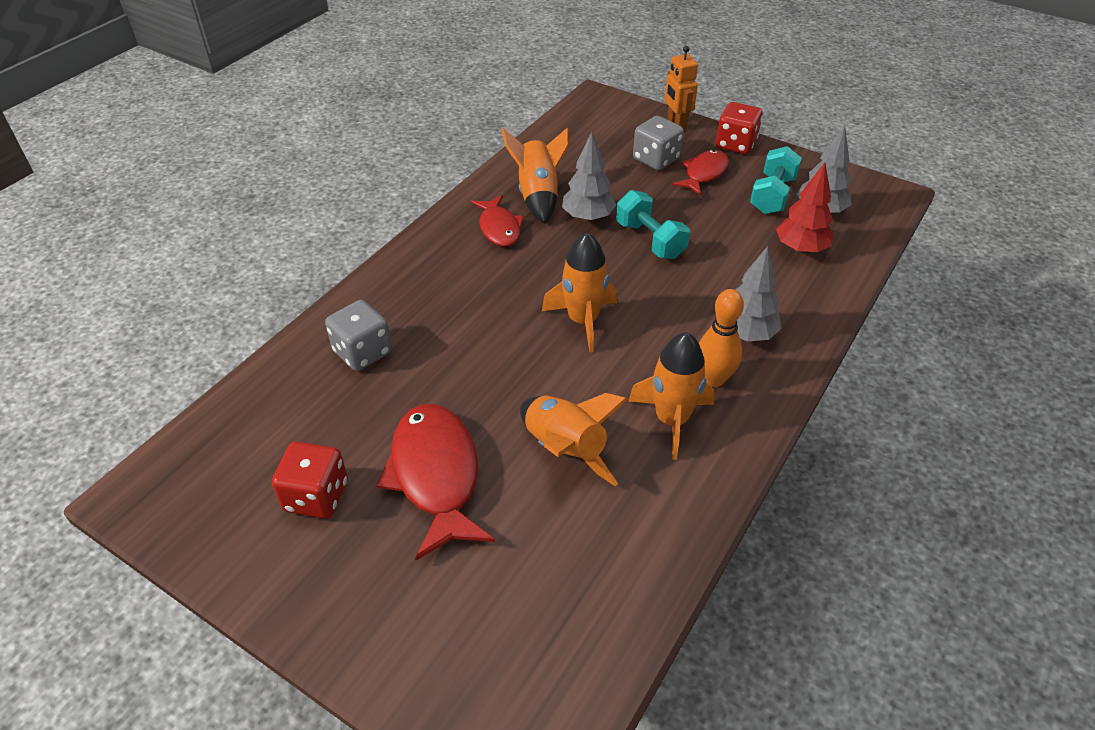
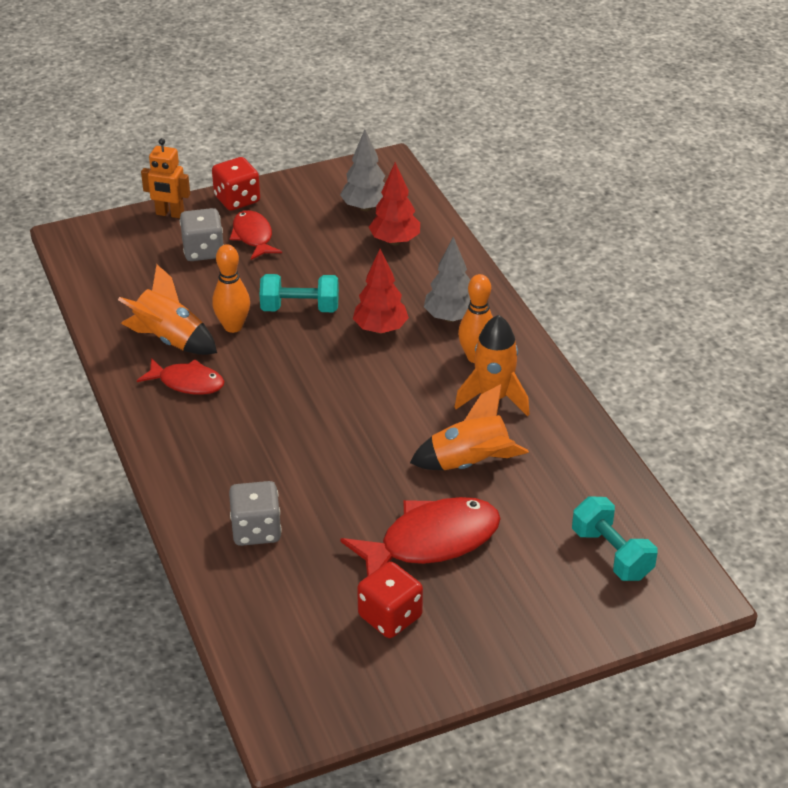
camera: 55 degrees left, 5 degrees down
red fish [376,404,495,560] -> red fish turned 135 degrees clockwise [340,497,501,576]
orange rocket [542,233,617,353] -> none
grey tree [562,132,616,222] -> orange bowling pin [212,244,250,333]
turquoise dumbbell [750,146,802,214] -> turquoise dumbbell moved to [572,496,657,581]
none -> red tree [353,249,409,334]

